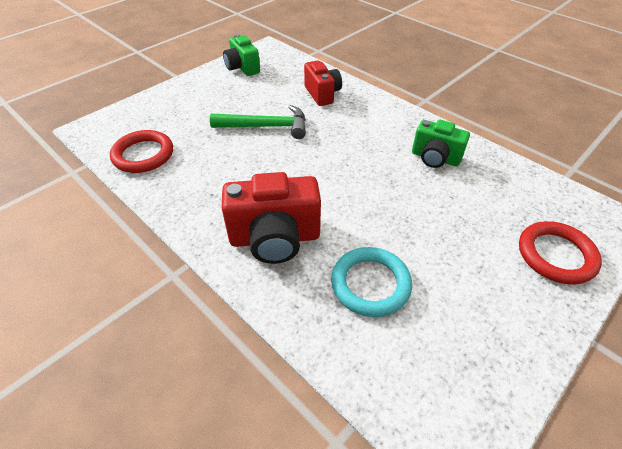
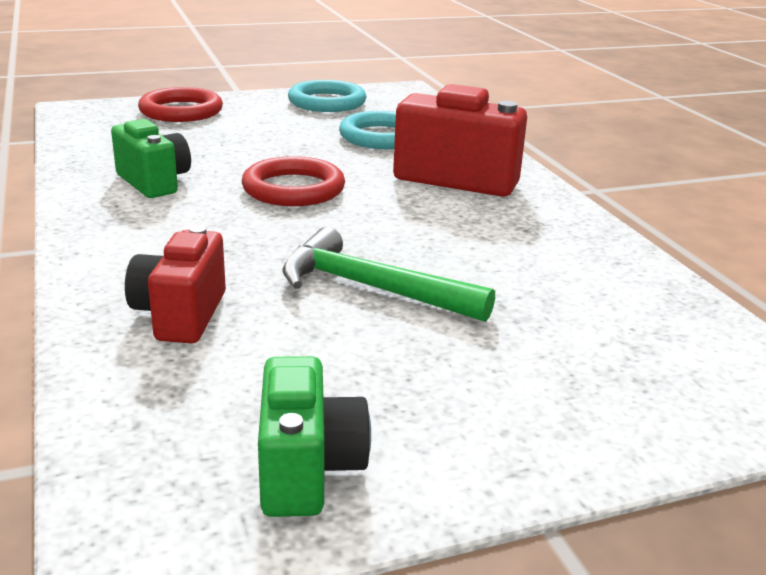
camera: 155 degrees left, 20 degrees down
red ring [110,130,173,173] -> red ring moved to [242,156,345,206]
none -> turquoise ring [288,80,366,112]

